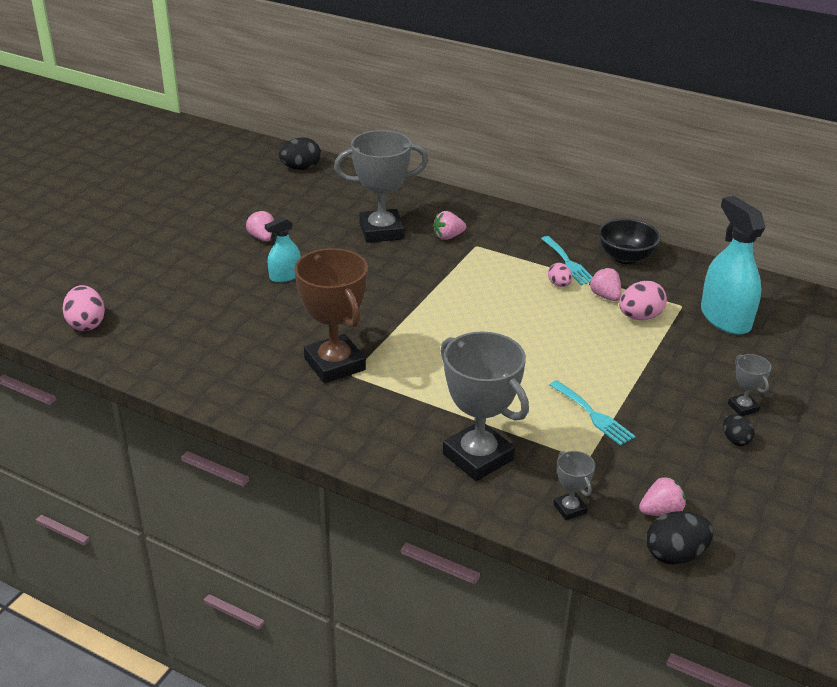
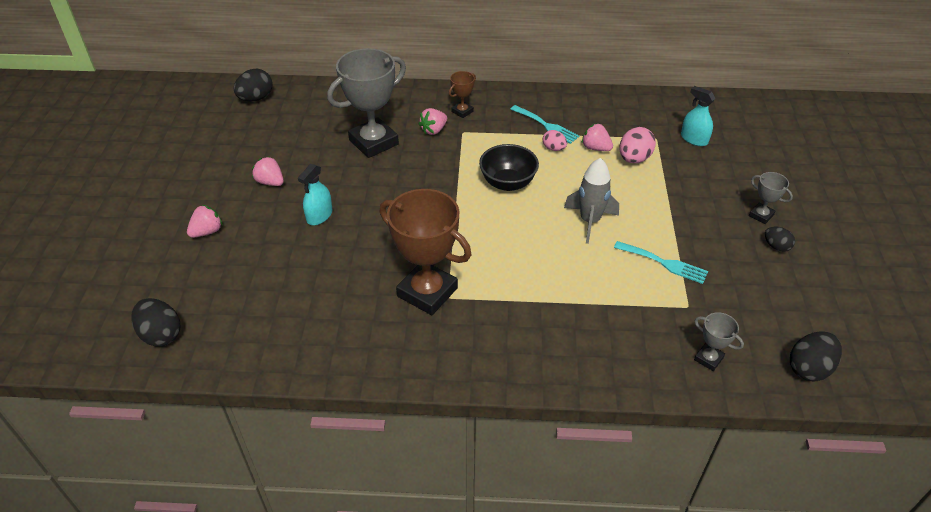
camera: 25 degrees left, 10 degrees up
pink egg [63,285,105,331] -> black egg [131,298,180,347]
grey trophy [441,331,529,481] -> none
black bowl [598,219,660,264] -> black bowl moved to [479,144,539,191]
pink strawberry [639,476,686,516] -> pink strawberry moved to [187,205,223,238]
turquoise spray bottle [701,196,765,335] -> turquoise spray bottle [681,86,716,146], size x0.55
none -> brown trophy [449,71,476,118]
none -> grey rocket [564,158,619,244]

